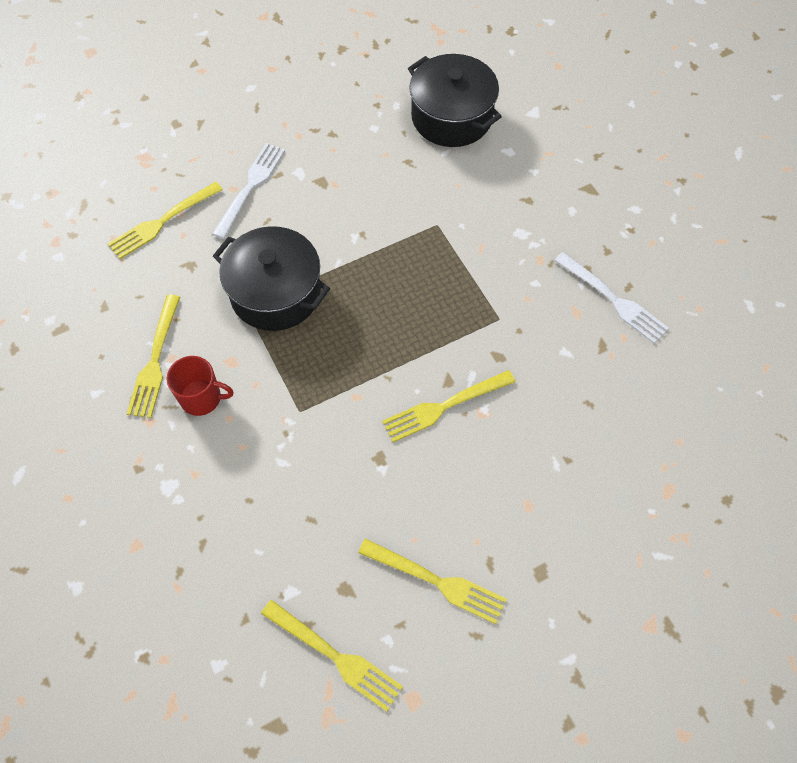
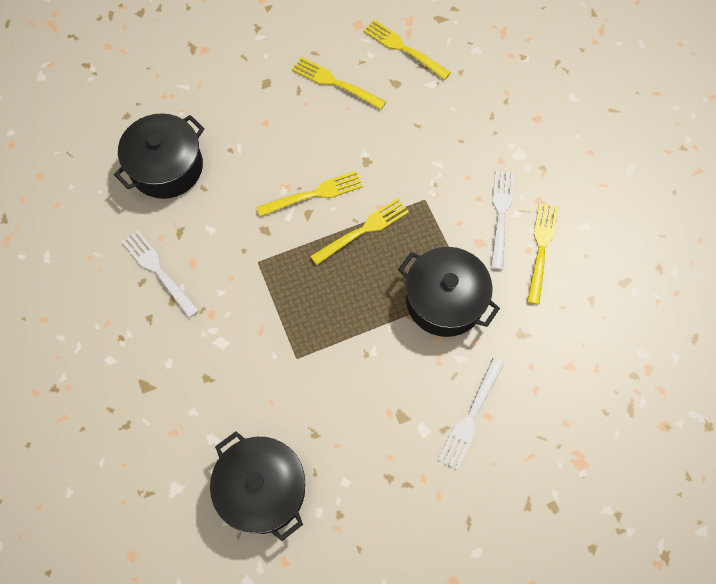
camera: 175 degrees left, 5 degrees up
yellow fork [108,182,223,259] -> yellow fork moved to [310,198,409,265]
red mug [166,356,234,416] -> white fork [491,171,514,270]
none -> black pot [114,113,205,199]

